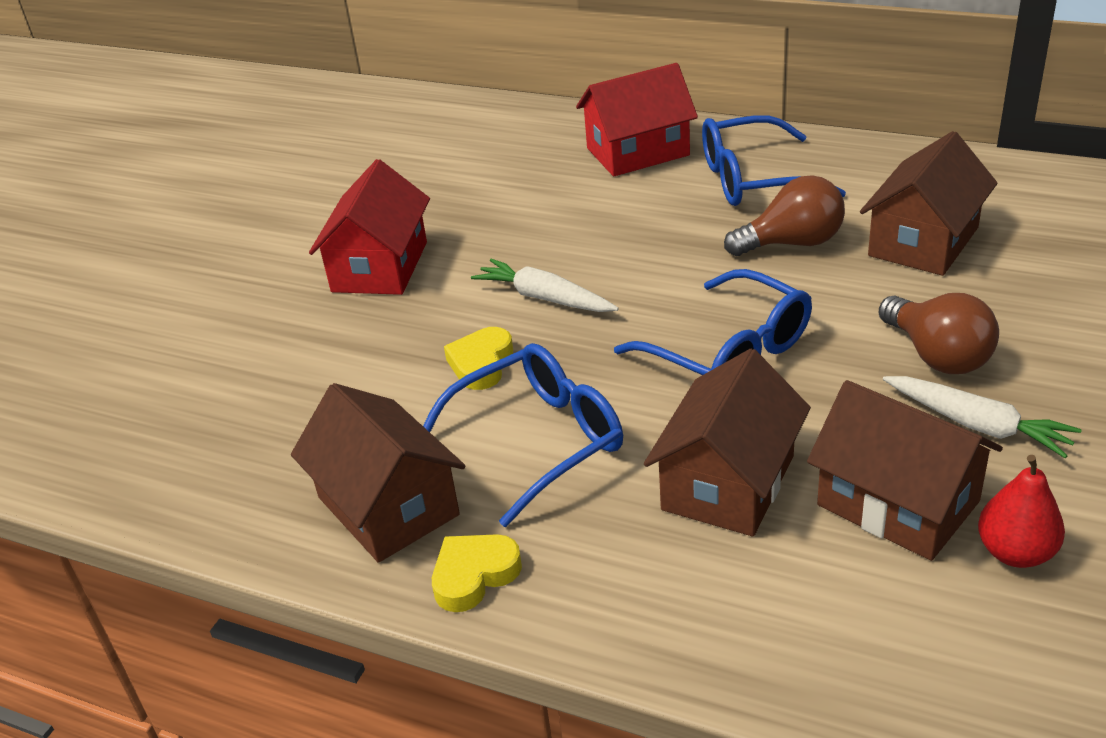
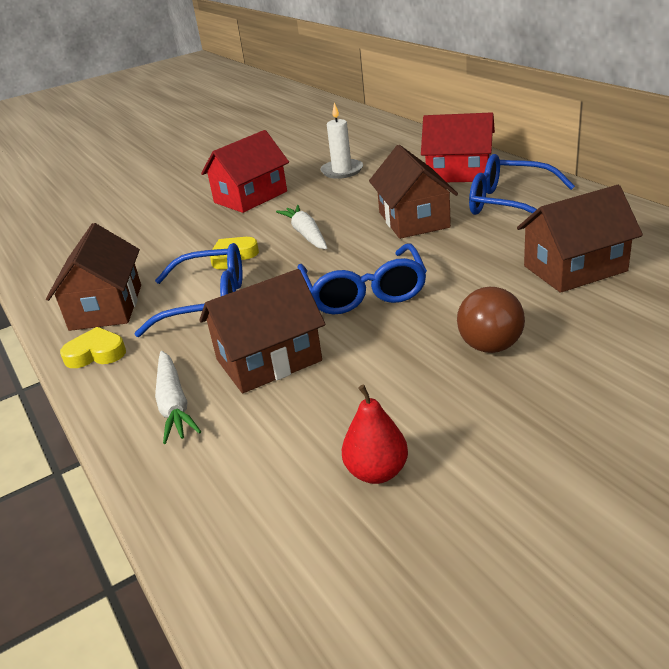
camera: 35 degrees right, 5 degrees down
brown light bulb [724,175,845,256] -> none
brown house [807,380,1003,561] -> brown house moved to [369,145,458,239]
white carrot [883,376,1082,458] -> white carrot moved to [155,351,201,444]
none -> white candle [320,103,363,179]

